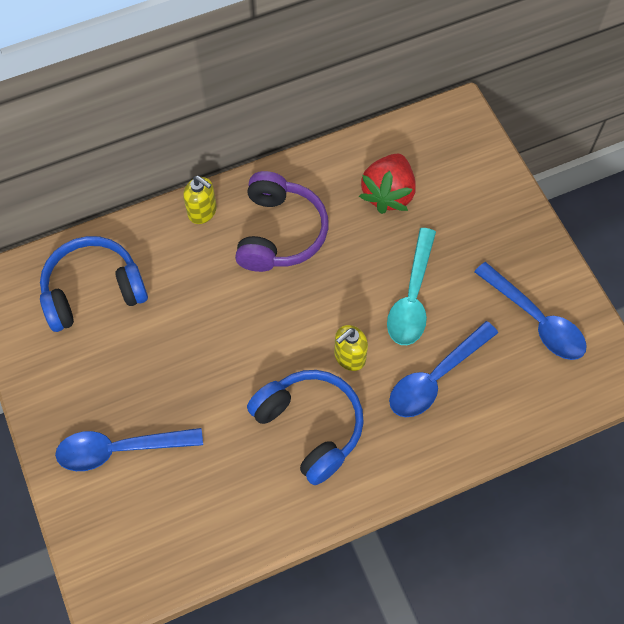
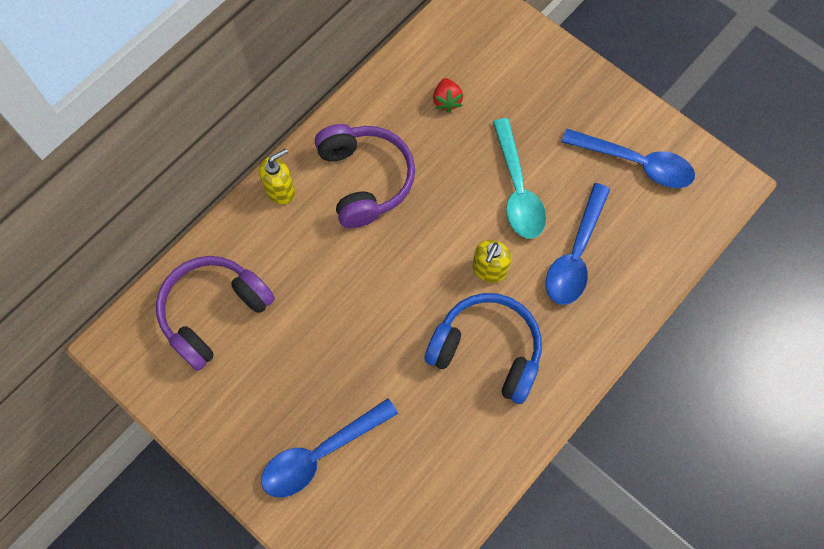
camera: 25 degrees left, 5 degrees up
blue headphones [40,236,148,332] -> purple headphones [156,256,275,371]
yellow soap dispenser [183,176,217,224] -> yellow soap dispenser turned 45 degrees counterclockwise [259,149,295,204]
red strawberry [359,154,416,214] -> red strawberry [433,78,463,113], size x0.54

